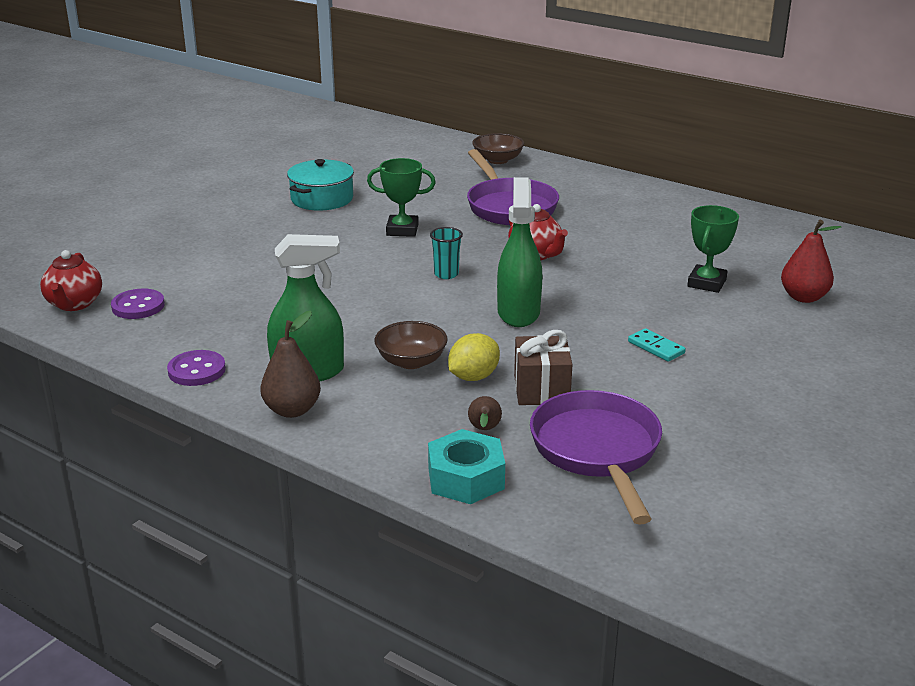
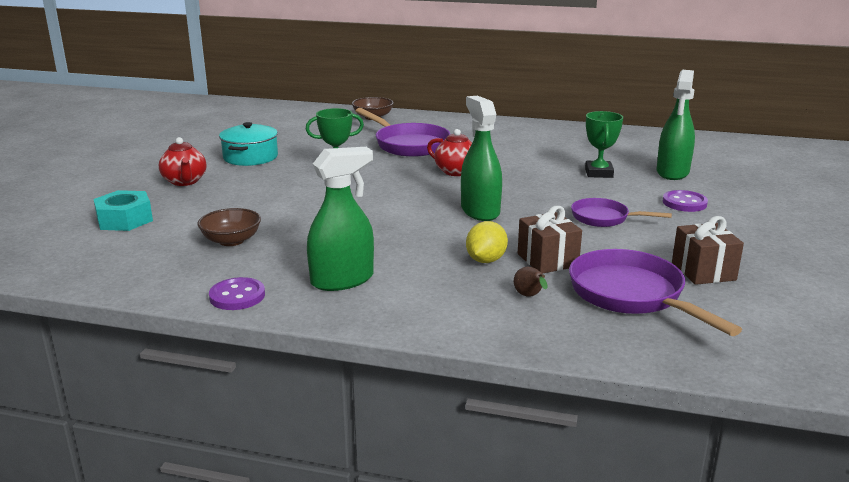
camera: 20 degrees left, 5 degrees down
red teapot [40,250,102,311] -> red teapot moved to [159,137,206,186]
purple button [111,289,165,319] -> purple button moved to [663,190,708,212]
brown pear [260,311,321,418] -> none
brown bowl [374,321,448,369] -> brown bowl moved to [197,208,261,246]
turquoise nut [428,429,505,504] -> turquoise nut moved to [93,190,153,231]
turquoise cup [430,227,463,279] -> none
turquoise domino [628,328,686,362] -> purple pan [571,198,672,227]
red pear [781,220,841,303] -> green spray bottle [656,70,695,180]
none -> brown gift [672,216,744,285]

